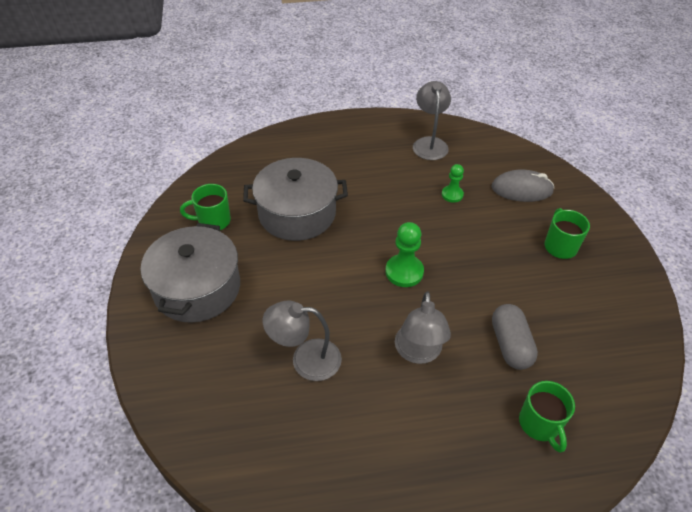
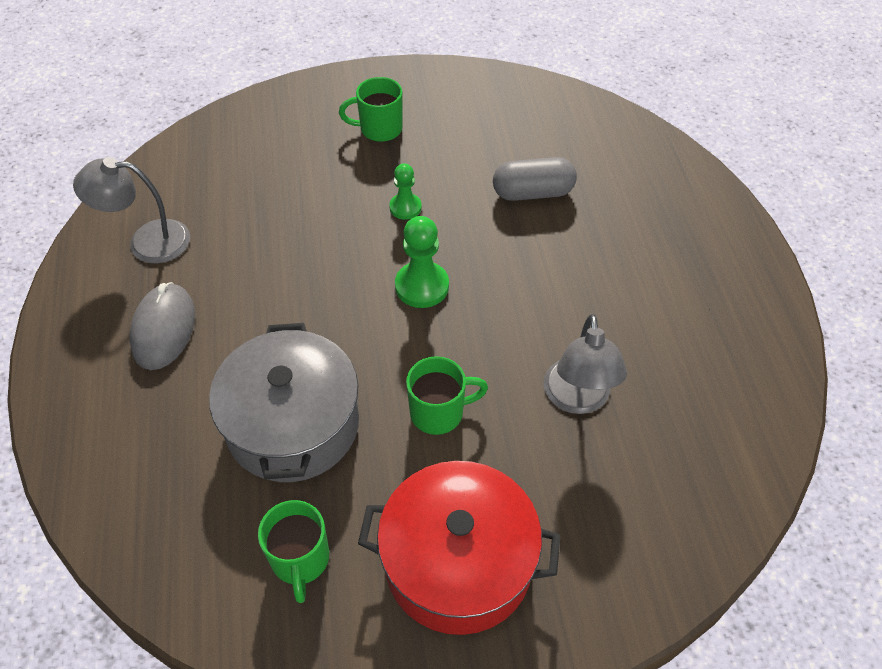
camera: 90 degrees left, 5 degrees up
grey pot [141,223,240,323] -> red pot [358,461,561,635]
grey lamp [395,291,451,364] -> none
green pawn [442,164,464,203] -> green pawn moved to [389,163,422,220]
grey mouse [491,170,554,202] -> grey mouse moved to [130,282,195,370]
green mug [519,381,575,453] -> green mug moved to [406,356,488,435]

